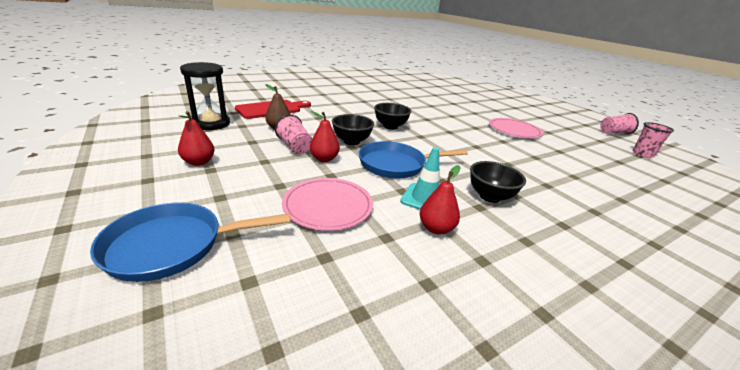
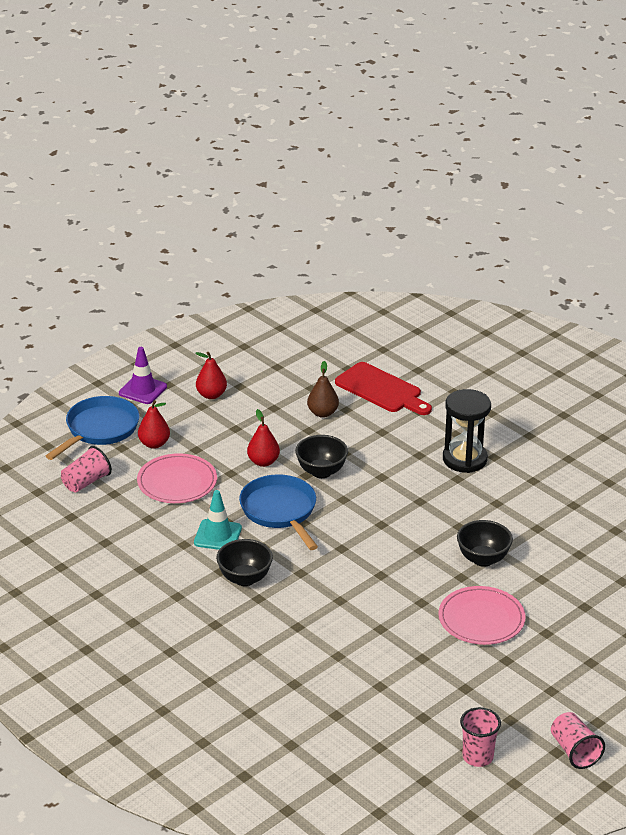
camera: 80 degrees right, 5 degrees up
blue pan [90,202,290,282] -> blue pan turned 60 degrees clockwise [46,396,139,460]
black hourglass [180,62,230,130] -> black hourglass moved to [443,389,491,473]
pink cup [275,115,312,154] -> pink cup moved to [61,446,112,493]
black bowl [374,103,412,130] -> black bowl moved to [457,520,513,567]
red pear [420,165,460,235] -> red pear moved to [138,400,170,449]
none -> purple traffic cone [119,347,167,404]

